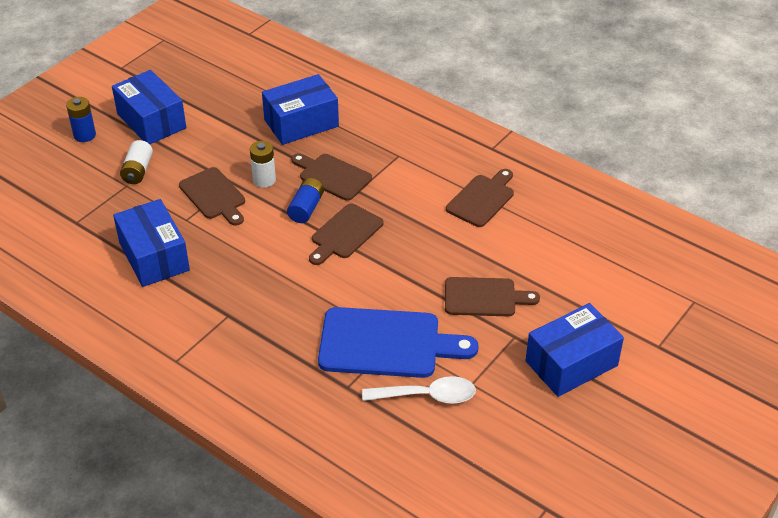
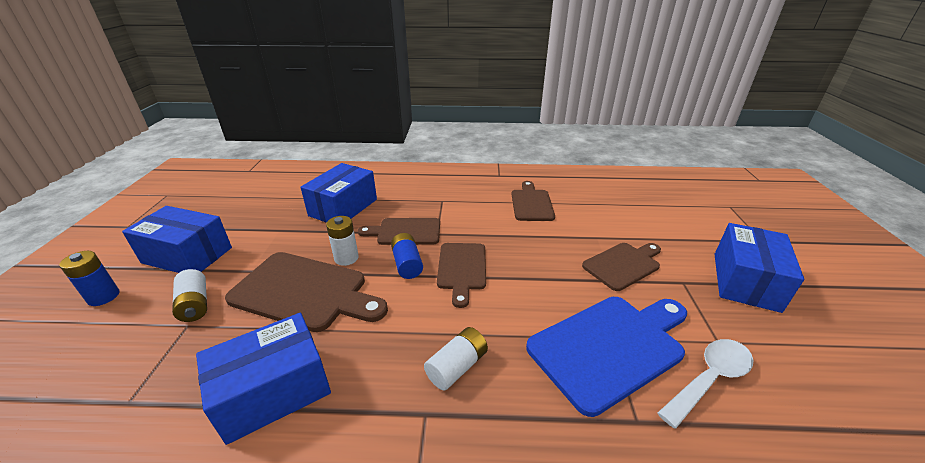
camera: 35 degrees left, 10 degrees down
blue box [113,199,190,287] -> blue box turned 60 degrees counterclockwise [196,313,331,445]
brown cutting board [179,167,245,226] -> brown cutting board [225,252,388,332], size x1.60
none -> white battery [424,327,488,390]

